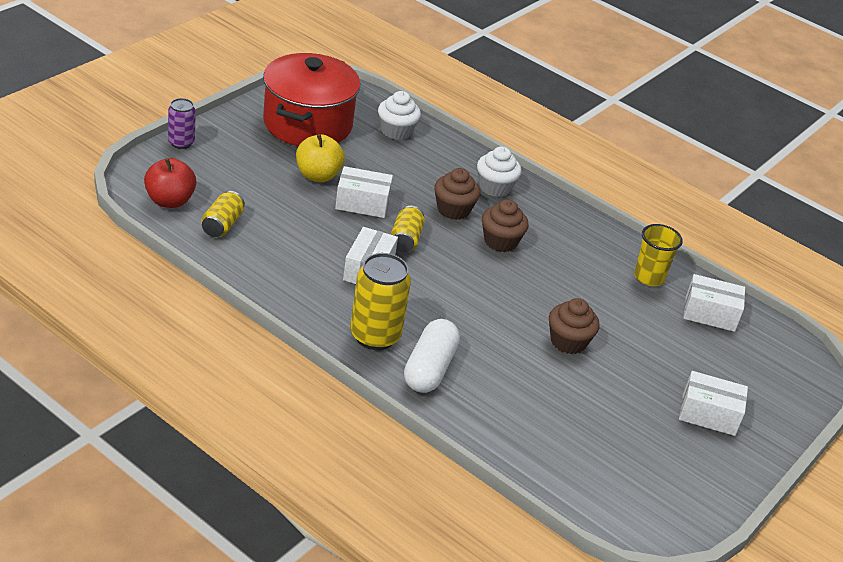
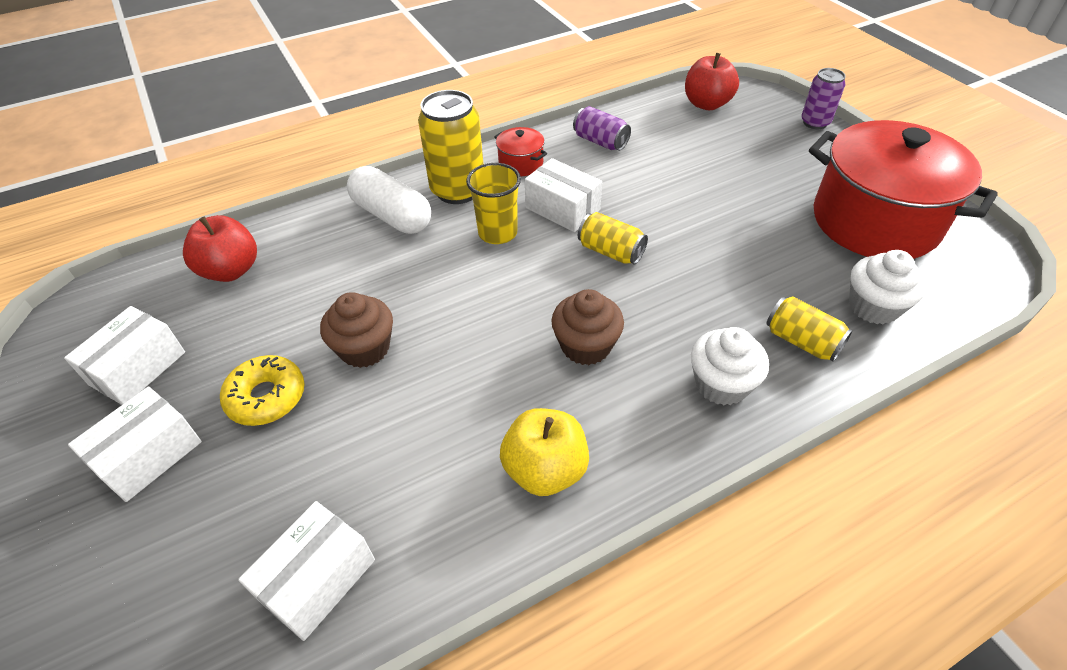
camera: 120 degrees right, 10 degrees up
yellow can [201,191,245,237] -> yellow can moved to [766,296,853,362]
yellow apple [296,134,345,182] -> yellow apple moved to [500,408,589,496]
white box [335,166,393,218] -> white box moved to [64,306,185,405]
brown cupcake [434,168,480,220] -> none
yellow cup [634,224,683,286] -> yellow cup moved to [466,163,521,244]
none -> red apple [183,215,257,282]
none -> yellow donut [220,355,305,426]
none -> red pot [494,127,547,176]
none -> purple can [573,106,631,151]

